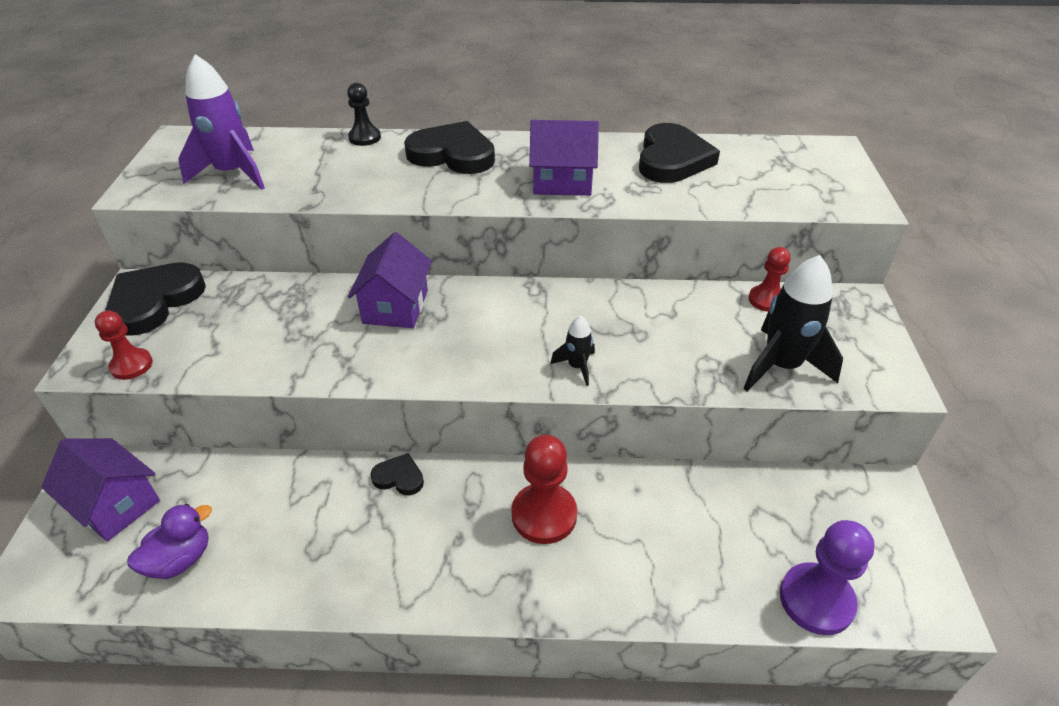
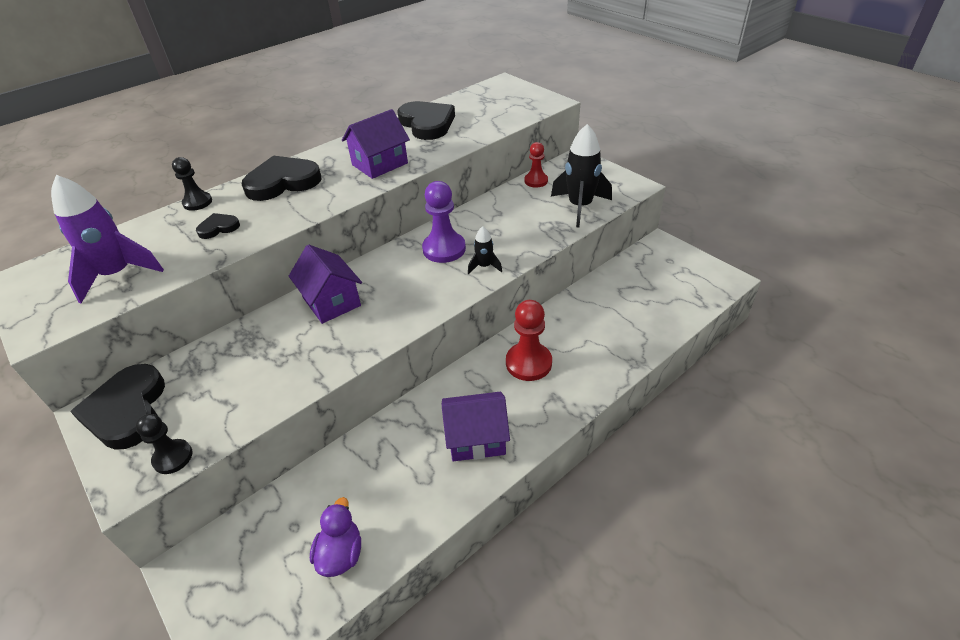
camera: 40 degrees left, 0 degrees up
purple house [41,438,160,542] -> purple house moved to [442,392,510,461]
red pawn [95,311,153,380] -> black pawn [136,414,192,474]
black heart [371,453,424,495] -> black heart moved to [196,213,240,239]
purple pawn [780,520,875,635] -> purple pawn moved to [422,181,466,263]

